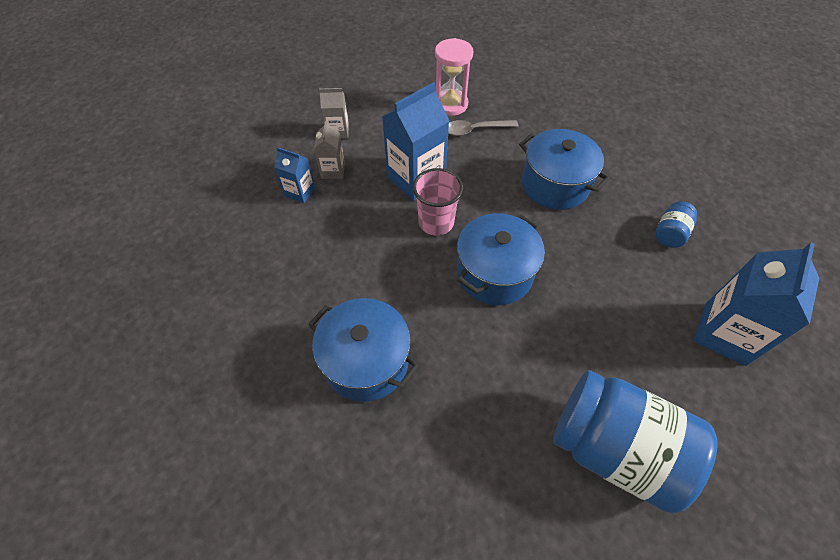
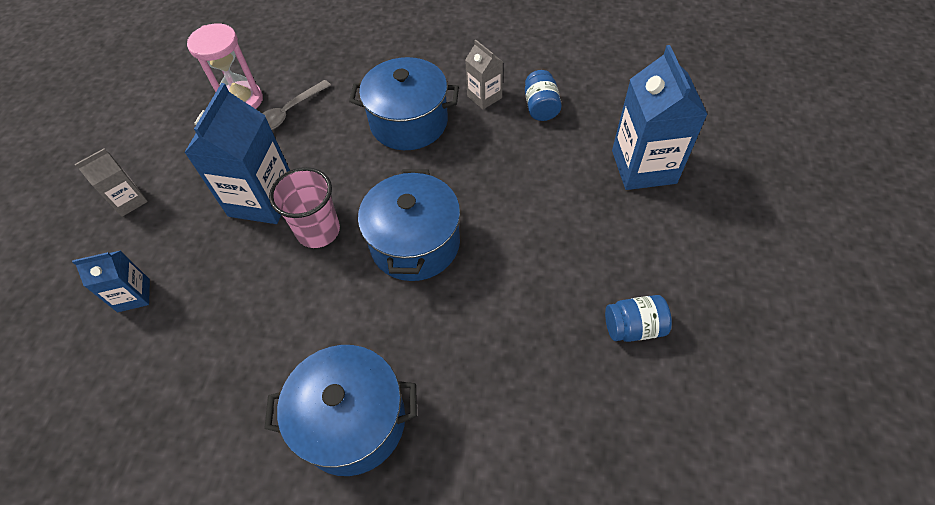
camera: 35 degrees left, 0 degrees up
grey carton [314,121,345,179] -> grey carton moved to [465,40,503,109]
blue jar [553,370,718,514] -> blue jar [605,295,672,342], size x0.43

